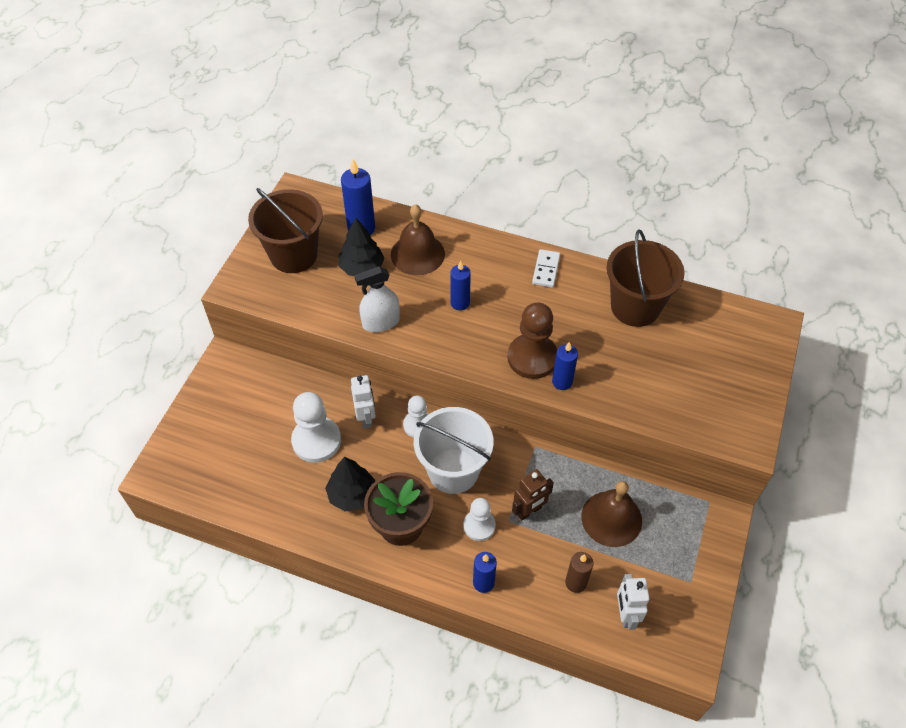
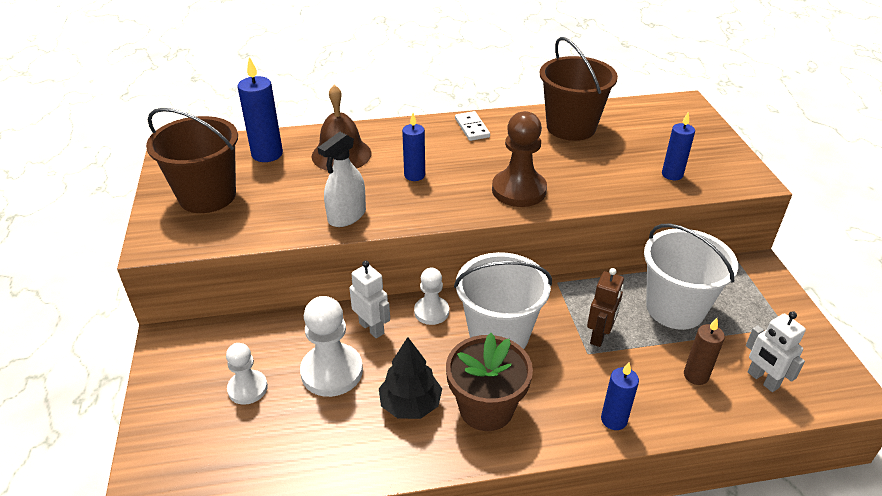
camera: 30 degrees left, 15 degrees down
black tree [339,218,385,276] -> none
white pawn [463,498,496,541] -> white pawn moved to [226,343,268,405]
blue candle [552,342,578,390] -> blue candle moved to [662,112,695,180]
brown bell [581,481,642,547] -> white bucket [644,224,738,330]

